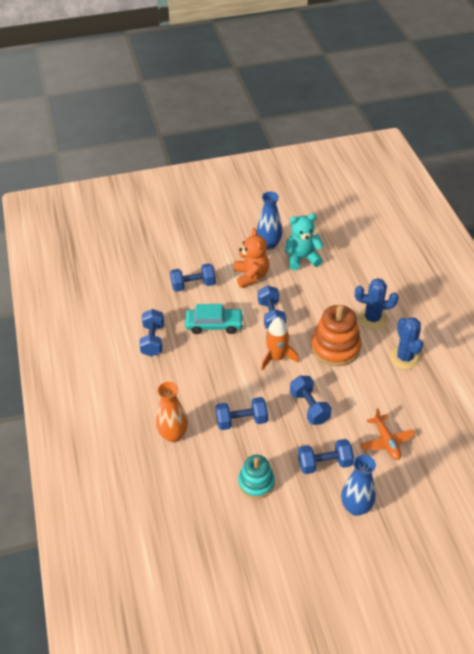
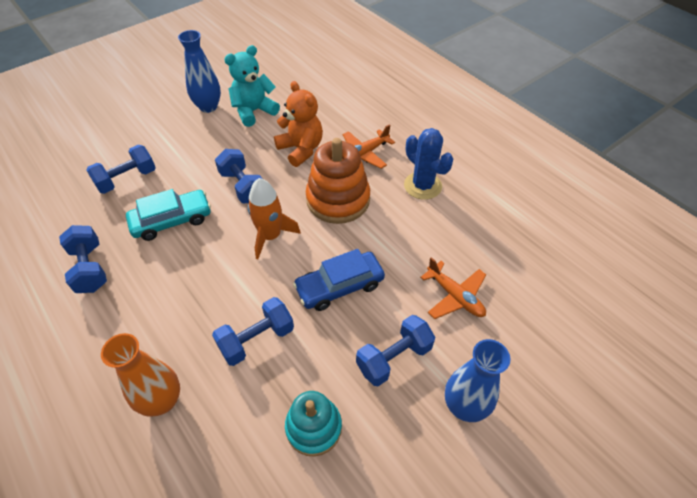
camera: 25 degrees left, 5 degrees up
orange teddy bear [234,228,269,288] -> orange teddy bear moved to [274,81,323,167]
blue dumbbell [290,376,332,425] -> blue car [293,249,385,311]
blue cactus [355,278,399,330] -> orange plane [343,124,395,169]

